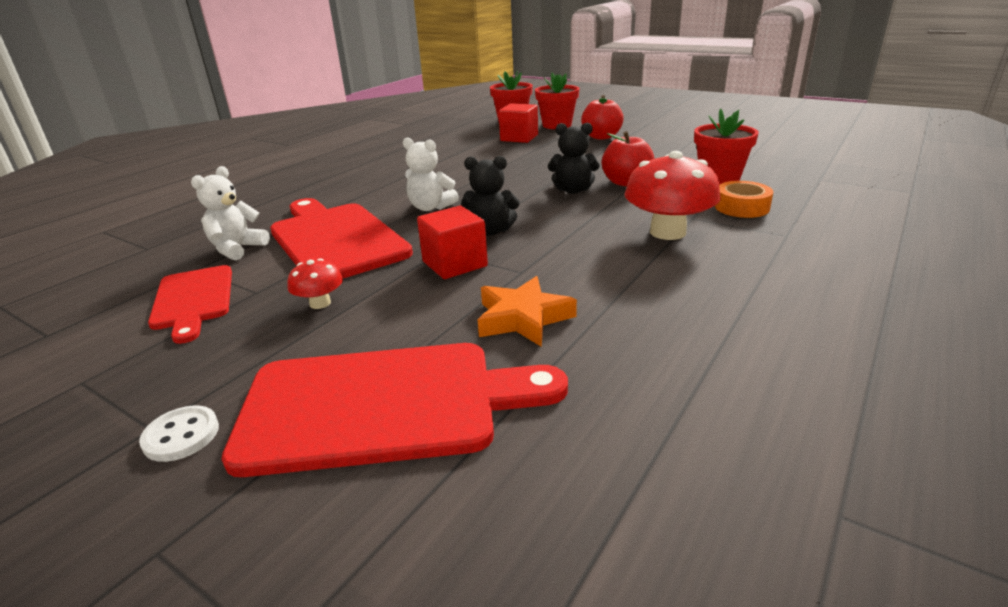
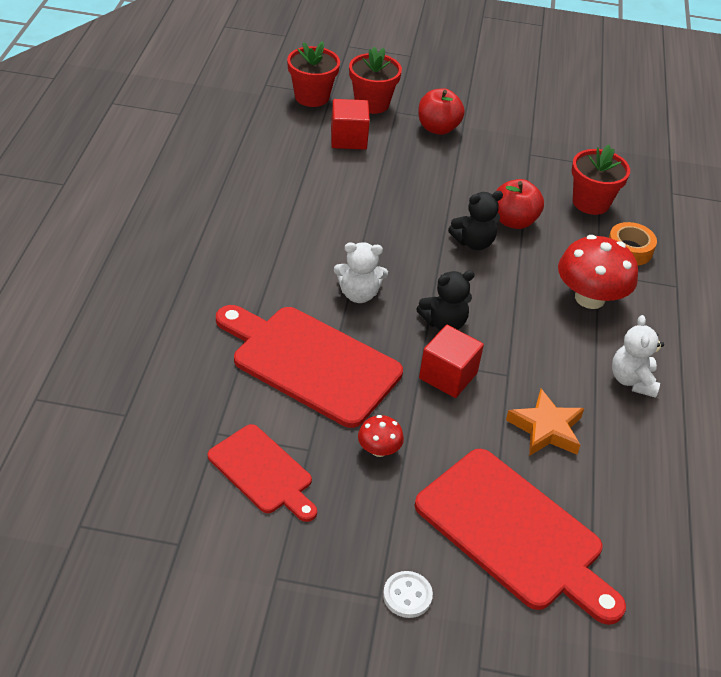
camera: 30 degrees left, 15 degrees up
white teddy bear [191,166,270,260] -> white teddy bear moved to [612,315,664,398]
red cutting board [221,343,568,477] -> red cutting board turned 75 degrees clockwise [415,449,626,625]

